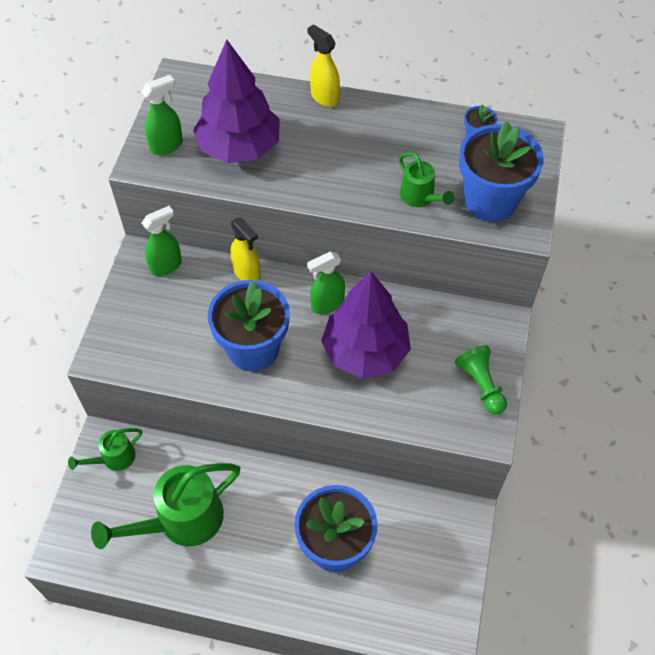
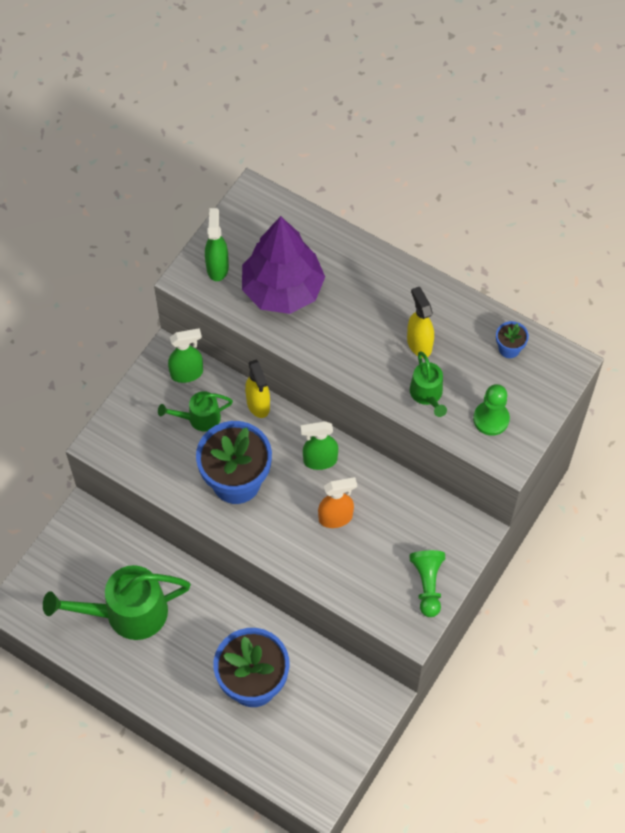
camera: 20 degrees right, 5 degrees up
green watering can [68,428,142,471] -> green watering can moved to [158,391,233,432]
green spray bottle [141,75,183,155] -> green spray bottle turned 75 degrees counterclockwise [205,208,229,281]
yellow spray bottle [307,24,340,107] -> yellow spray bottle moved to [407,287,434,358]
purple tree [321,271,411,379] -> orange spray bottle [318,477,357,528]
blue flower pot [459,121,544,222] -> green pawn [473,384,510,436]

